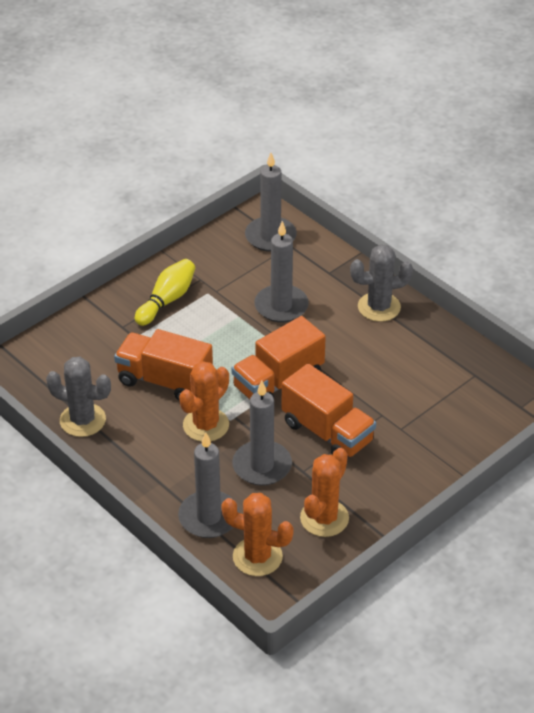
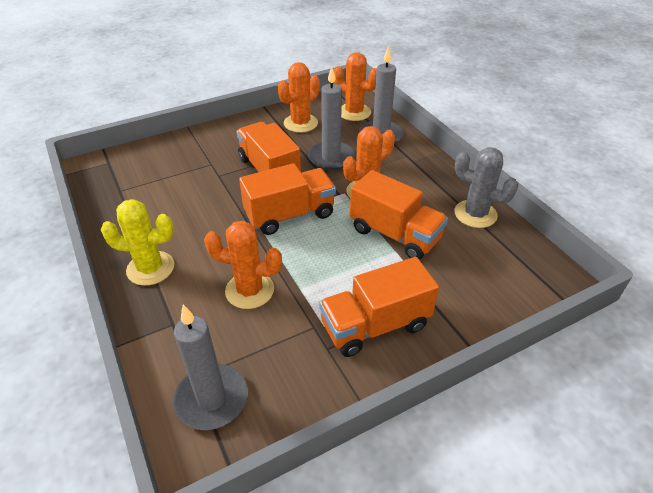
camera: 165 degrees left, 0 degrees up
yellow bowling pin [135,259,195,326] -> orange truck [319,257,439,357]
grey candle [255,221,309,322] -> orange cactus [204,221,282,309]
grey cactus [350,244,413,322] -> yellow cactus [101,199,174,286]

